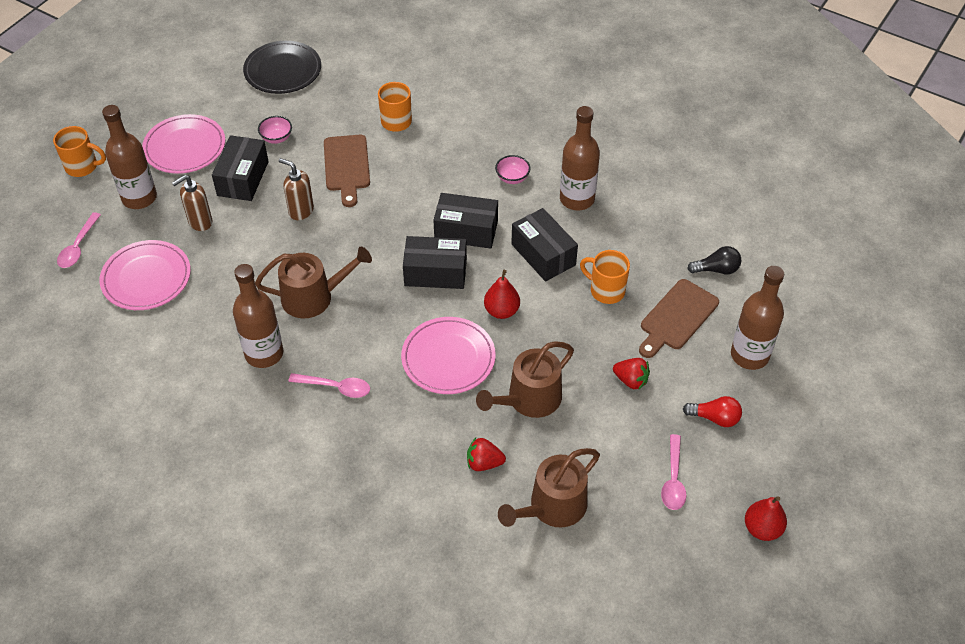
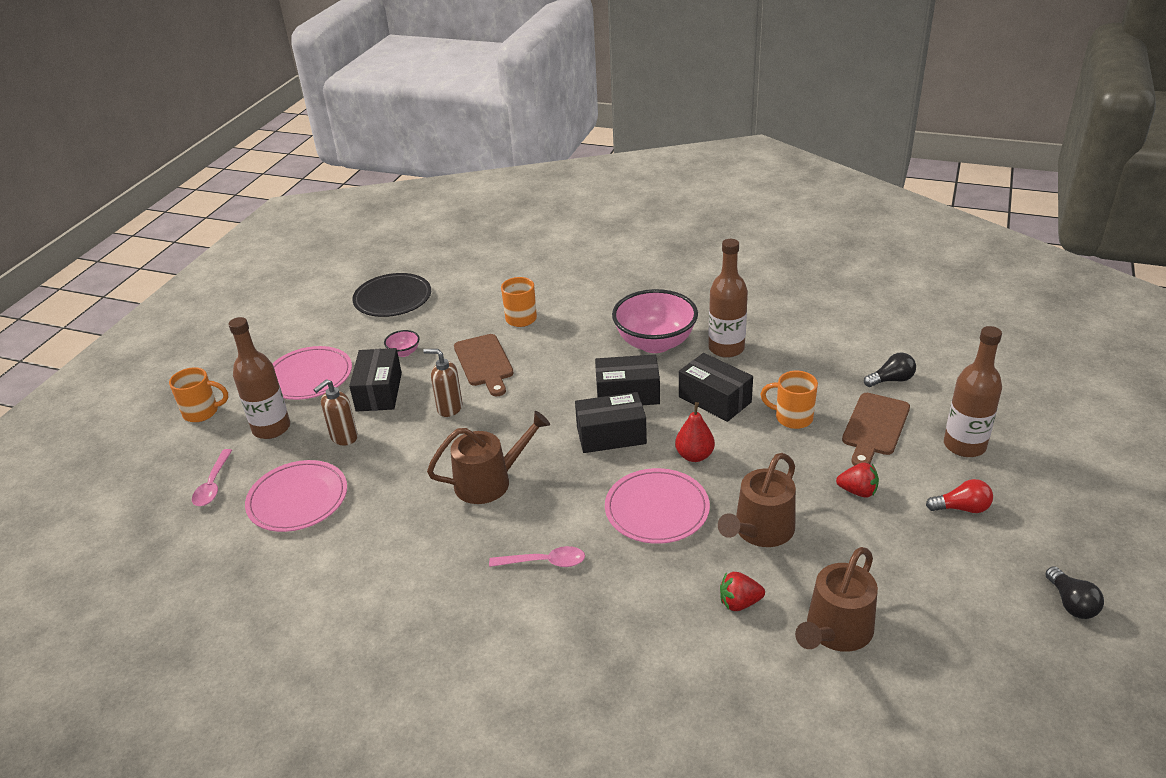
camera: 10 degrees left, 15 degrees down
brown bottle [233,264,283,368] -> none
pink bowl [495,155,530,184] -> pink bowl [612,289,698,353], size x2.36
pink spoon [661,434,686,510] -> none
red pear [745,496,787,541] -> black light bulb [1045,566,1104,619]

